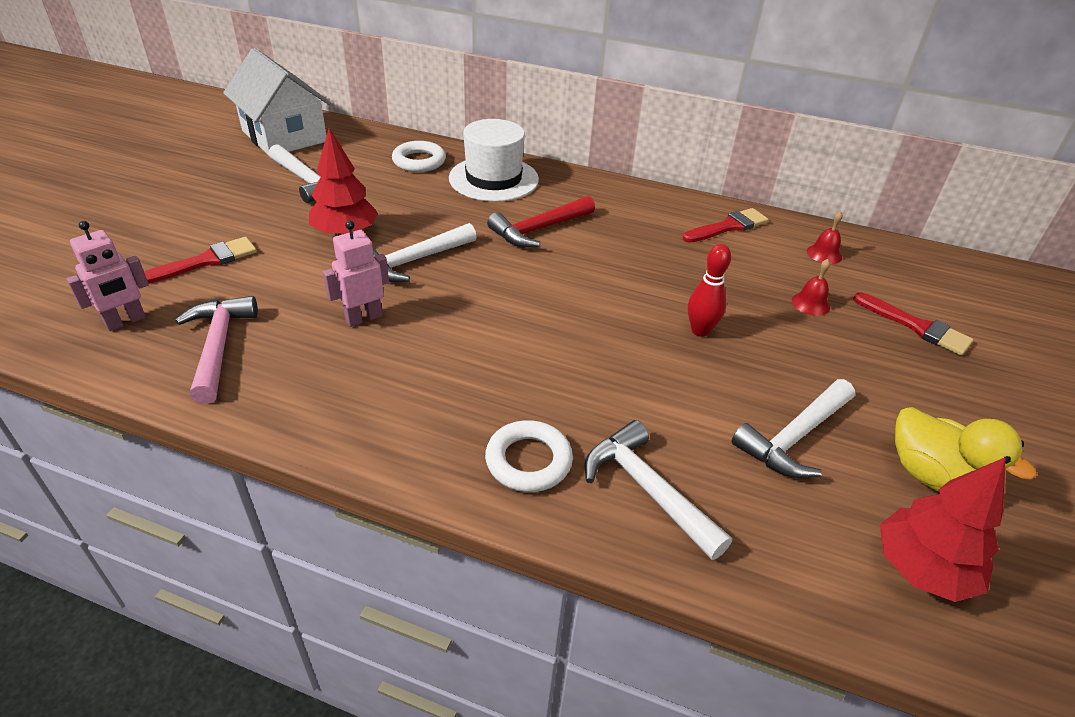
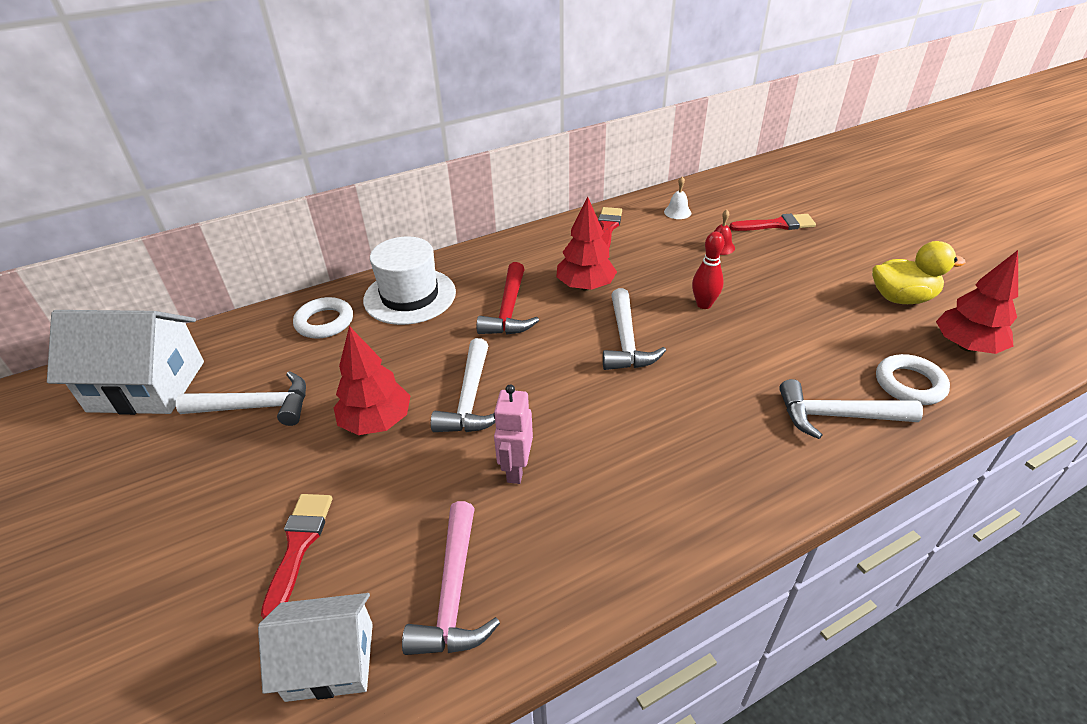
camera: 45 degrees left, 0 degrees up
pink robot [66,221,149,331] -> white house [258,593,373,702]
pink hammer [175,296,258,404] -> pink hammer turned 120 degrees counterclockwise [402,501,500,655]
white ring [485,420,573,492] -> white ring moved to [876,354,950,405]
white hammer [731,379,855,478] -> white hammer moved to [603,288,666,370]
red bell [807,211,843,264] -> white bell [664,177,691,219]
none -> red tree [556,197,617,291]

